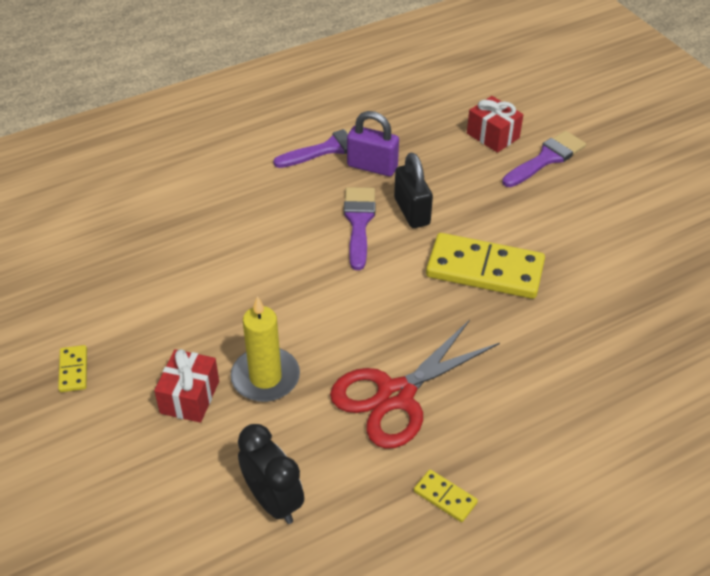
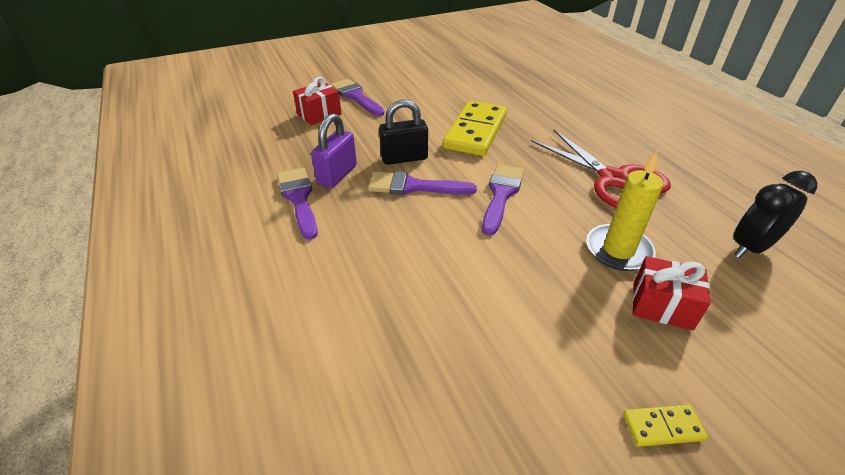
camera: 85 degrees left, 5 degrees down
yellow domino [414,469,478,522] -> none
none -> purple brush [482,164,524,236]

